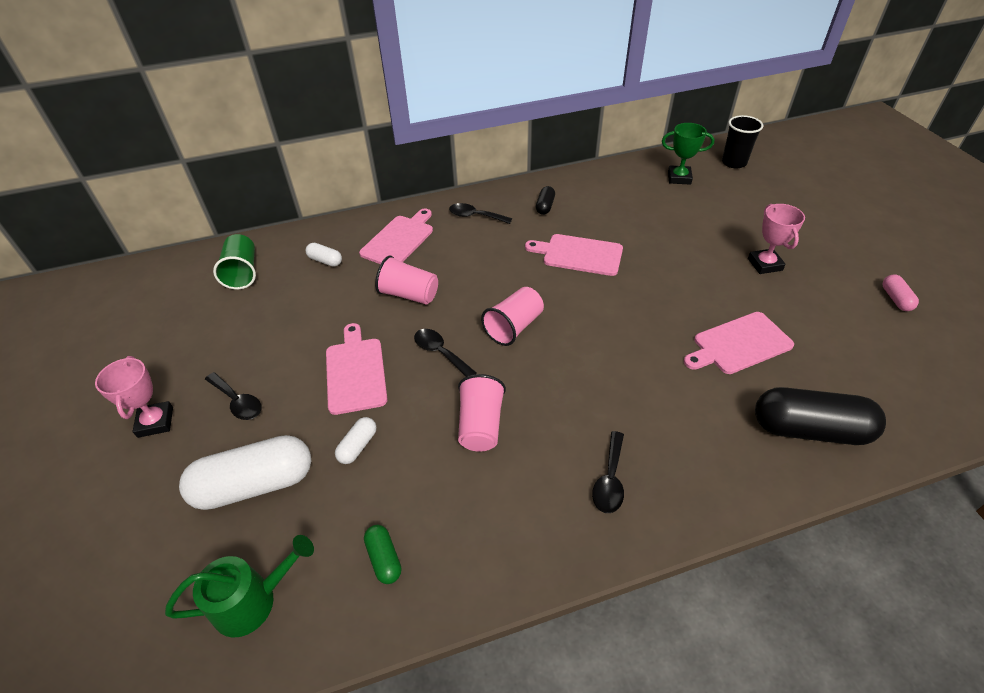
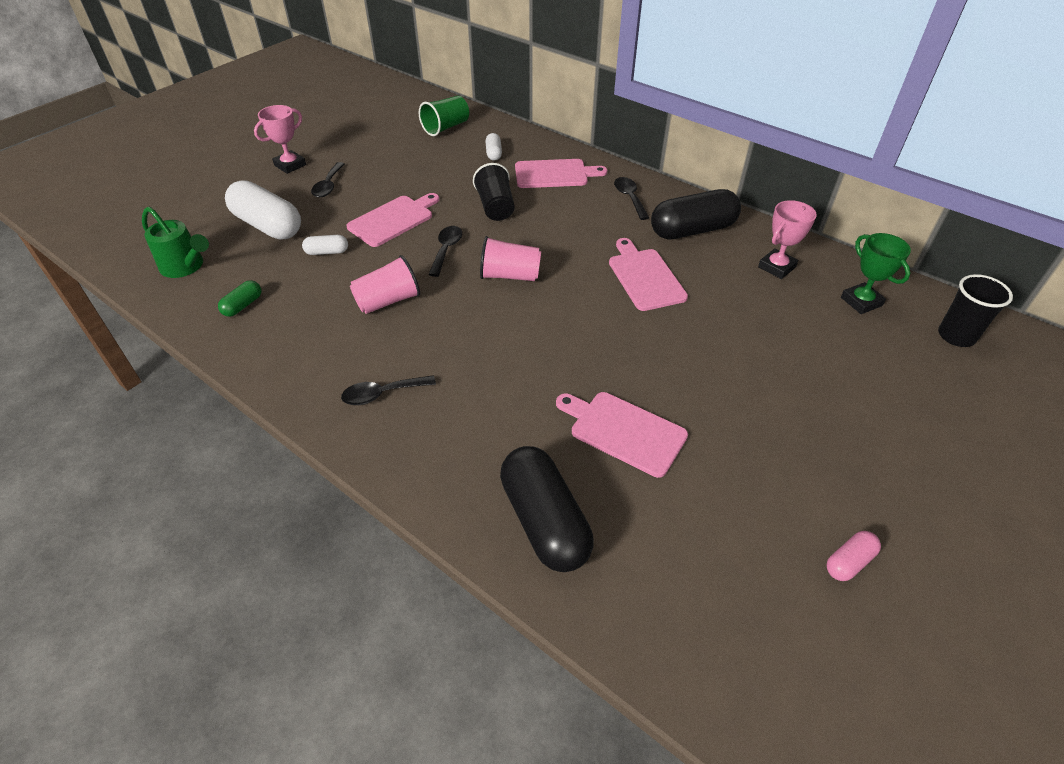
camera: 55 degrees right, 0 degrees up
pink cup [375,256,438,305] -> black cup [473,163,515,221]
black capsule [536,186,555,215] -> black capsule [651,189,741,240], size x2.17
pink trophy [748,204,805,274] -> pink trophy moved to [758,200,817,279]

